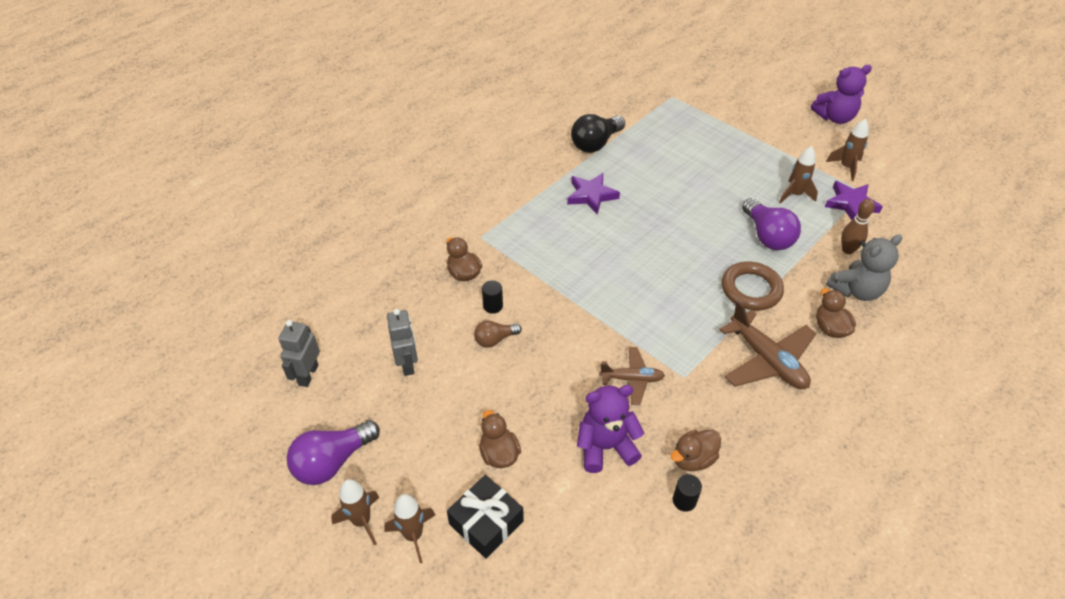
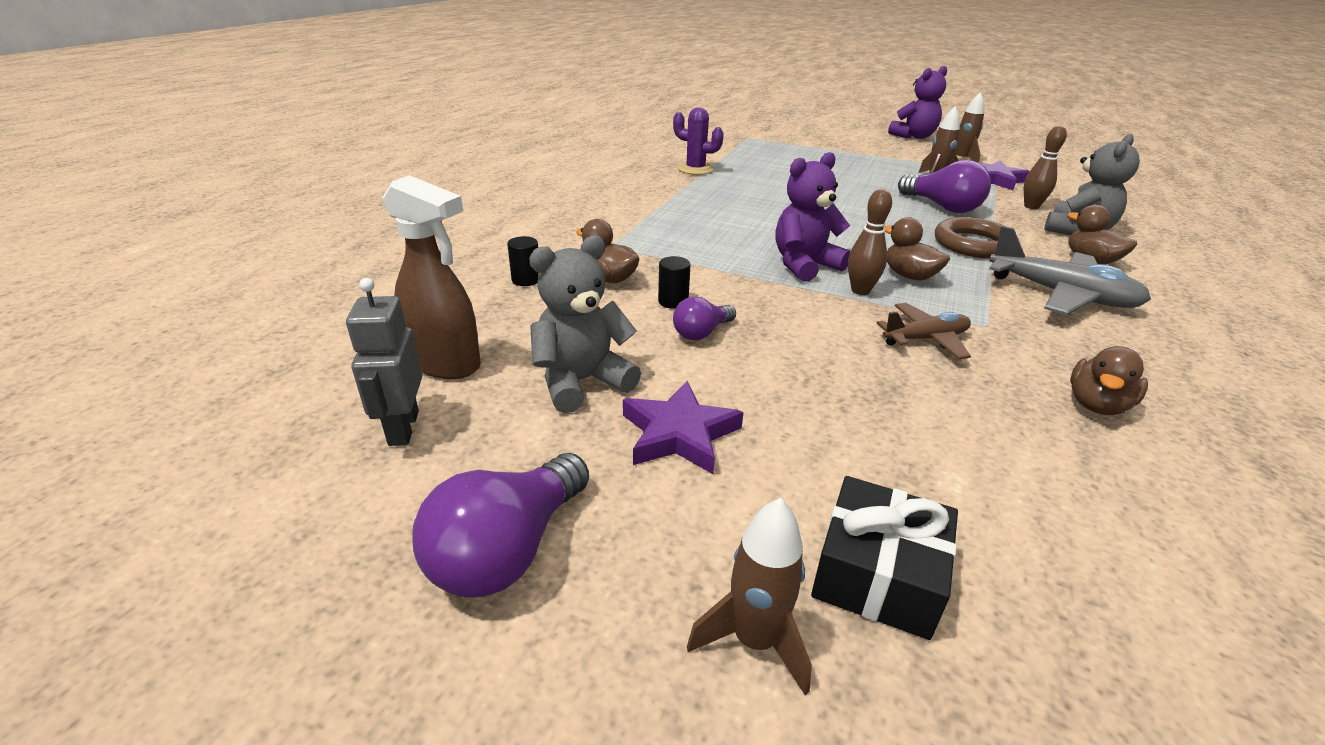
camera: 20 degrees left, 15 degrees down
brown rocket [331,479,379,546] -> none
grey robot [387,309,418,376] -> grey teddy bear [529,235,641,413]
brown light bulb [474,320,522,348] -> purple light bulb [673,297,736,340]
brown duck [479,410,521,468] -> brown duck moved to [884,217,950,280]
purple star [567,173,620,215] -> purple star moved to [623,381,744,474]
black light bulb [571,114,625,153] -> purple cactus [673,108,724,175]
purple teddy bear [577,385,644,473] -> purple teddy bear moved to [775,152,851,282]
black cylinder [673,474,702,512] -> black cylinder moved to [507,236,538,286]
brown plane [719,301,816,389] -> grey plane [989,226,1151,315]
none -> brown spray bottle [383,175,481,379]
none -> brown bowling pin [848,189,892,295]

